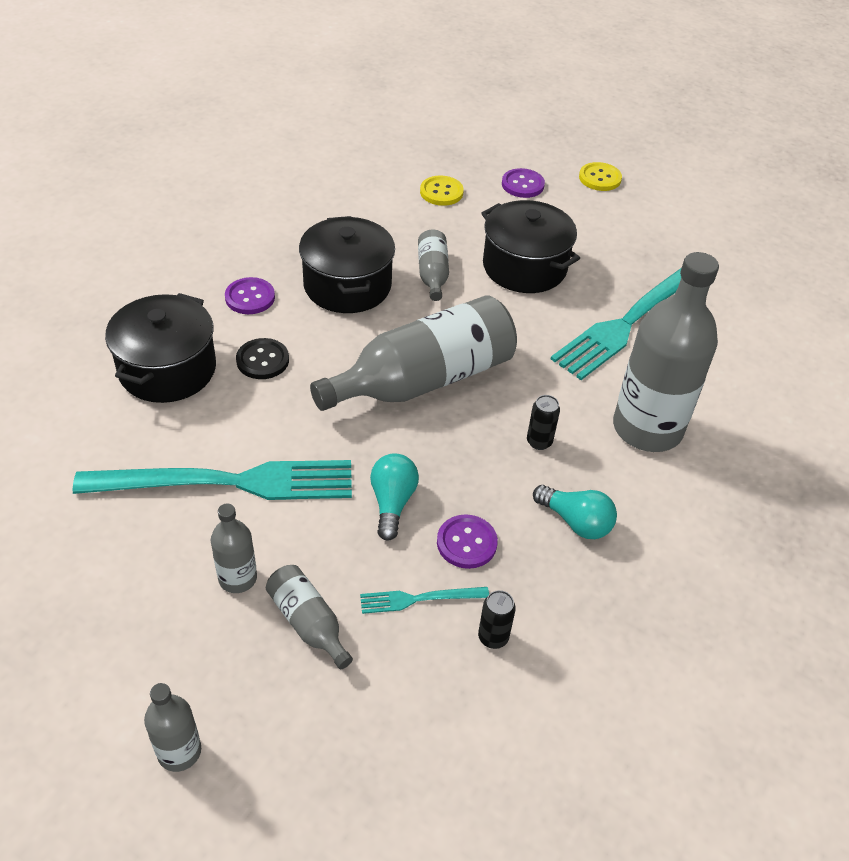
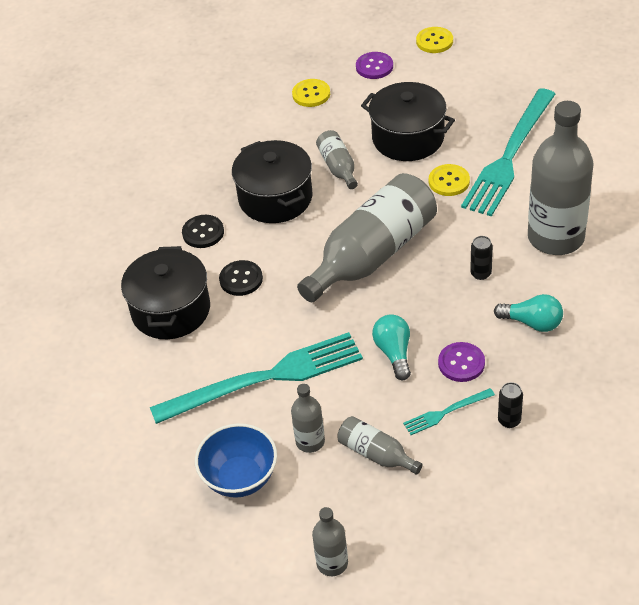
camera: 10 degrees left, 0 degrees up
purple button [225,277,275,314] -> black button [182,215,224,248]
none -> blue bowl [195,423,277,498]
none -> yellow button [429,164,470,196]

